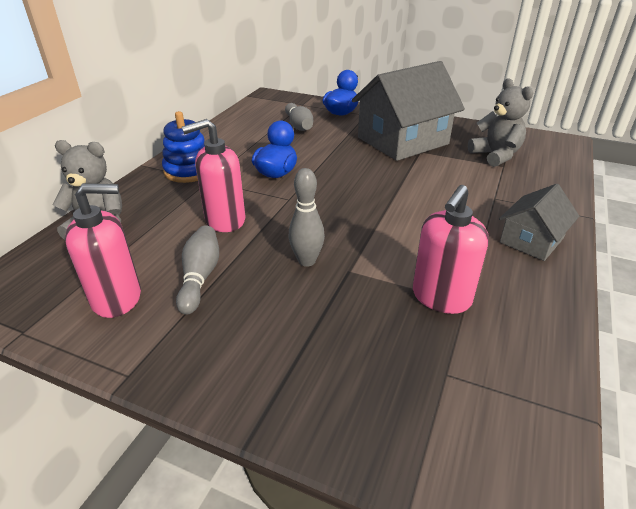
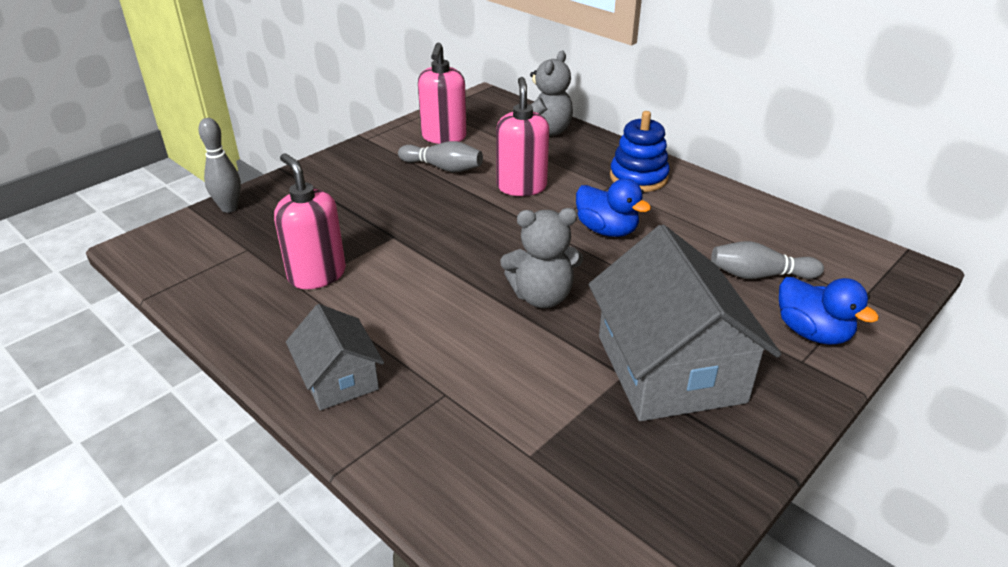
camera: 110 degrees right, 0 degrees up
grey bowling pin [289,168,325,267] -> grey bowling pin moved to [198,118,241,213]
grey teddy bear [468,78,533,167] -> grey teddy bear moved to [500,208,583,308]

